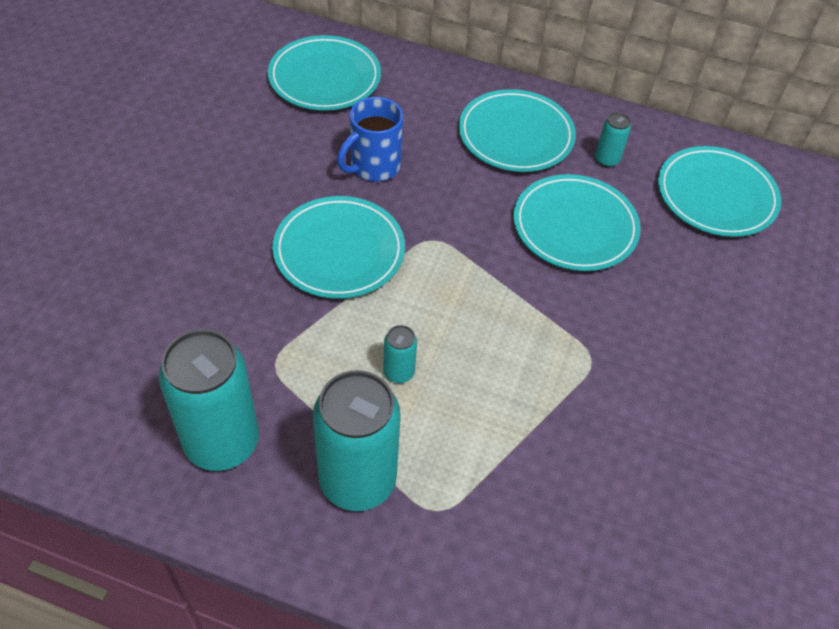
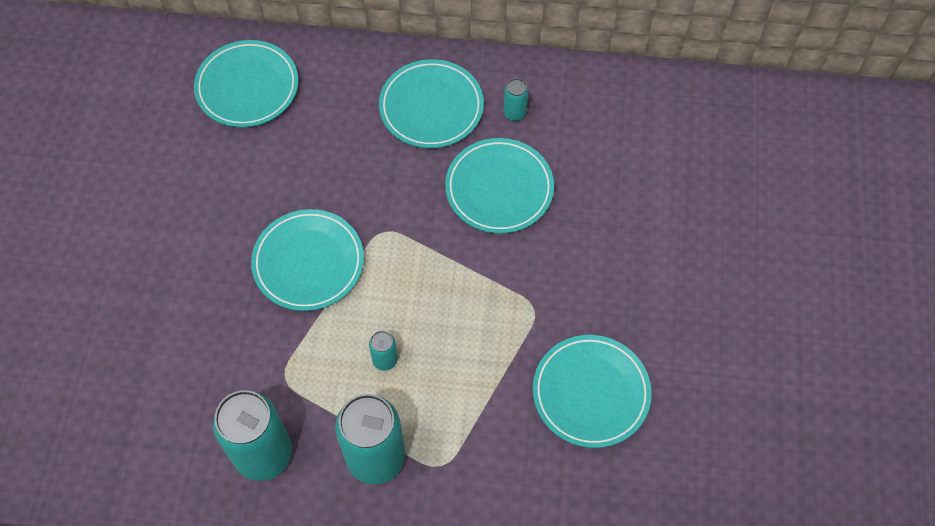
camera: 10 degrees left, 10 degrees up
blue mug [337,97,403,181] -> none
turquoise plate [658,146,781,237] -> turquoise plate moved to [533,335,652,448]

